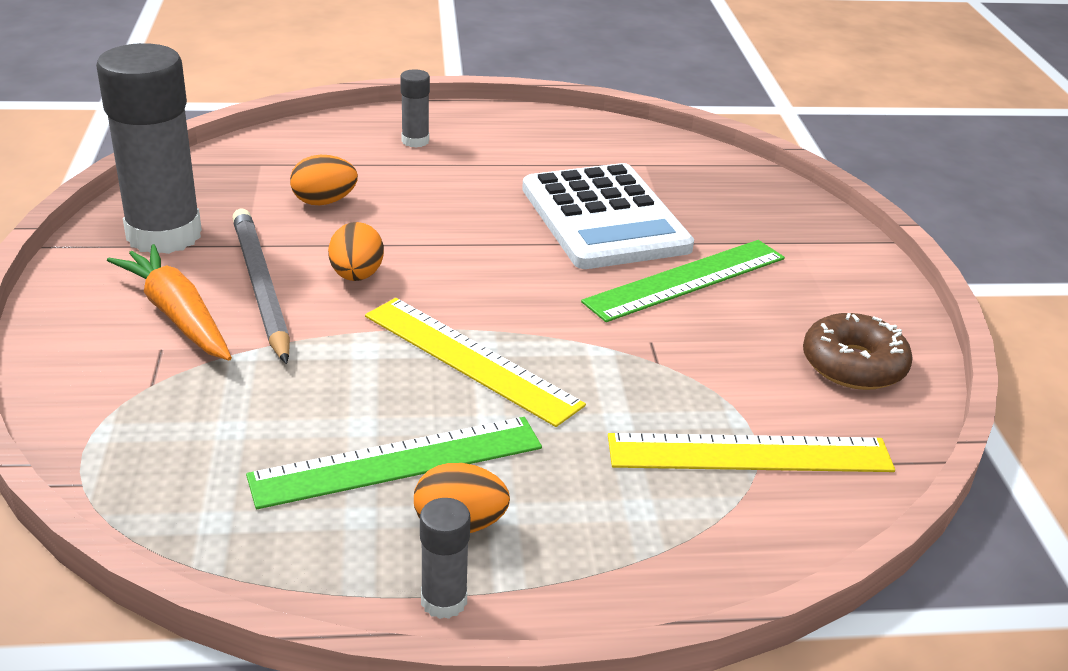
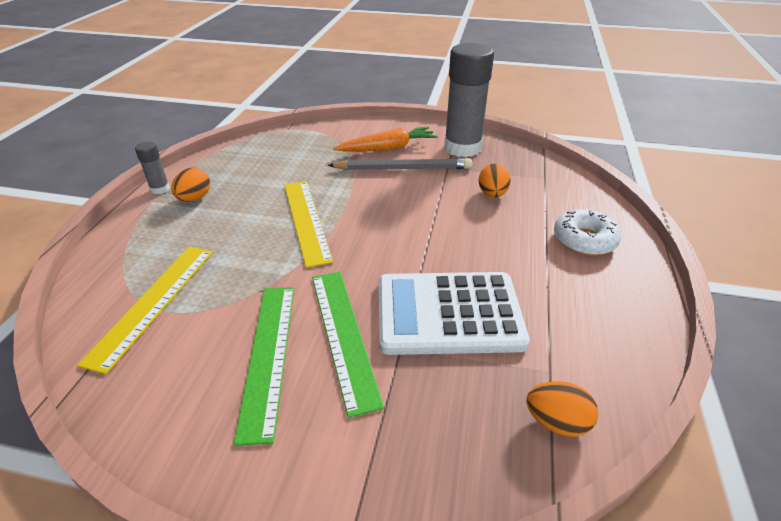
camera: 110 degrees right, 5 degrees up
green ruler [246,417,542,509] -> green ruler moved to [234,287,294,446]
orange egg [328,222,384,281] -> orange egg moved to [526,381,598,437]
yellow ruler [365,298,586,427] -> yellow ruler turned 75 degrees counterclockwise [284,181,333,268]
grey glue stick [400,69,430,148] -> white donut [554,209,621,256]
brown donut [803,313,913,390] -> none

